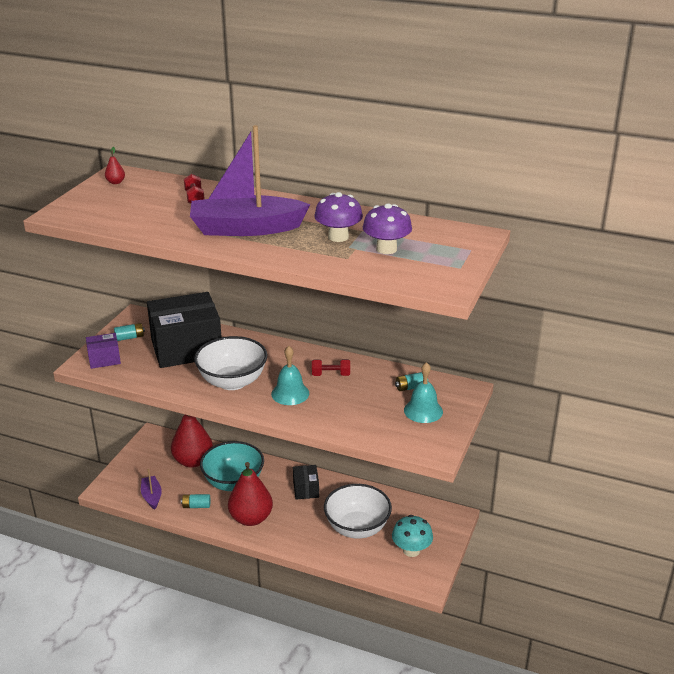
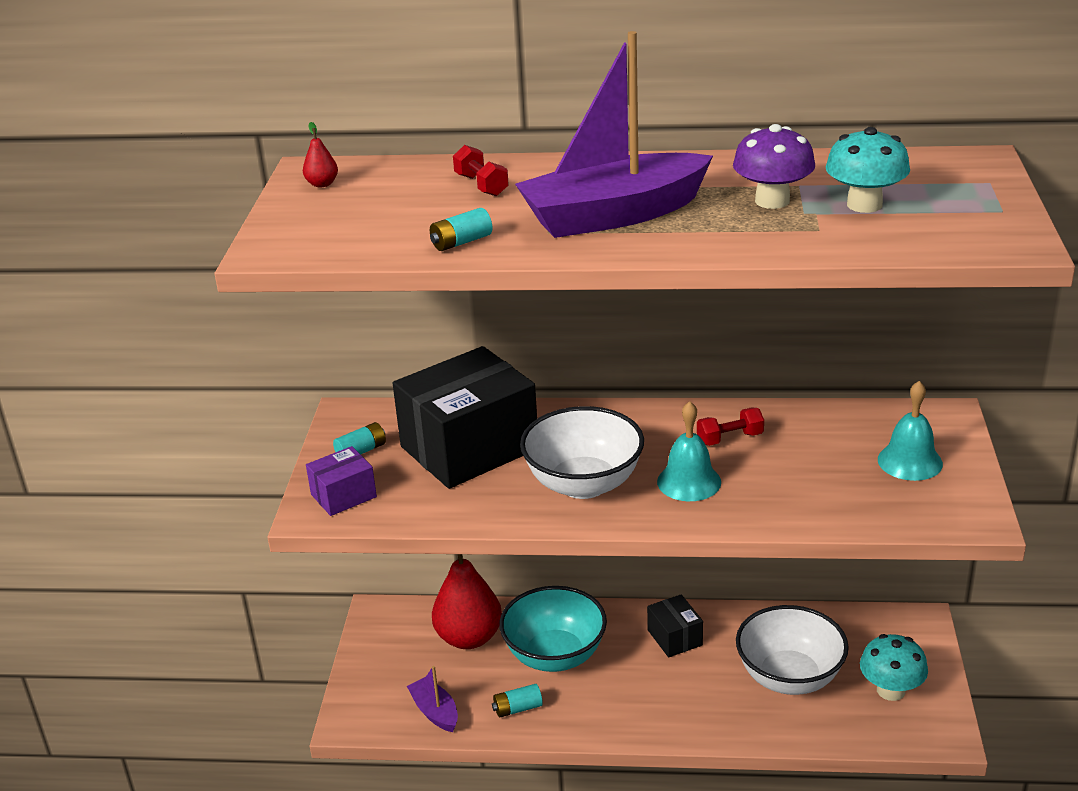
camera: 15 degrees left, 0 degrees up
red pear [228,462,273,526] -> none
purple mushroom [363,203,412,254] -> turquoise mushroom [826,127,910,213]
turquoise battery [395,372,428,391] -> turquoise battery moved to [430,208,493,251]

